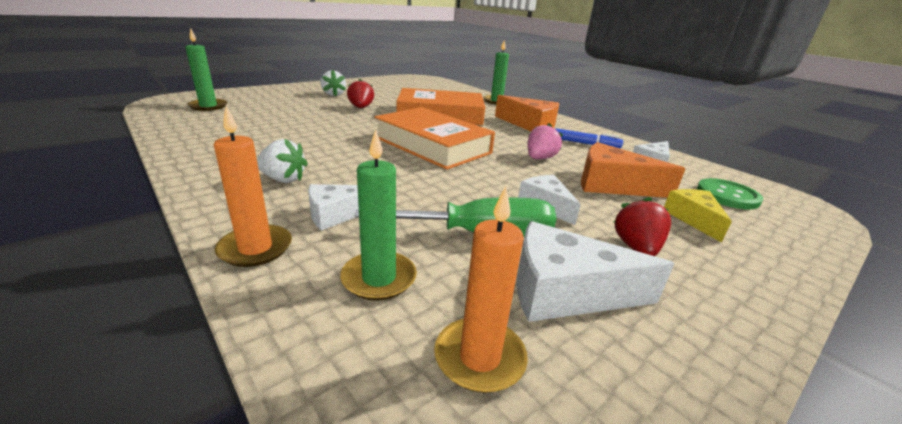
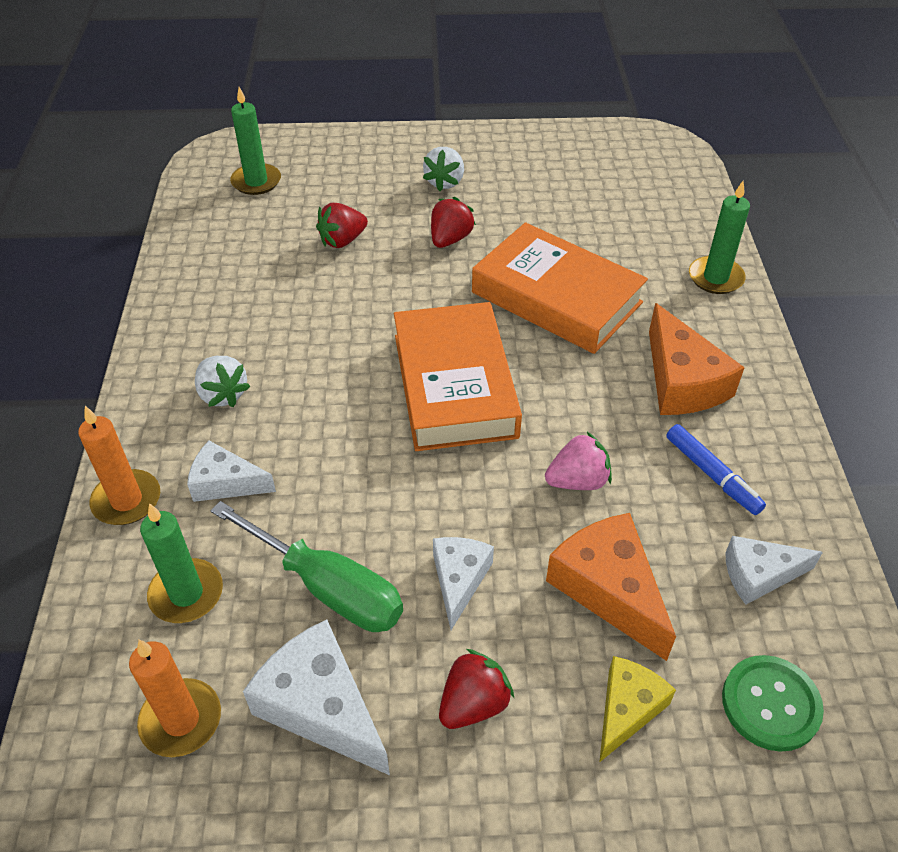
camera: 40 degrees right, 20 degrees up
none -> red strawberry [316,203,368,248]

